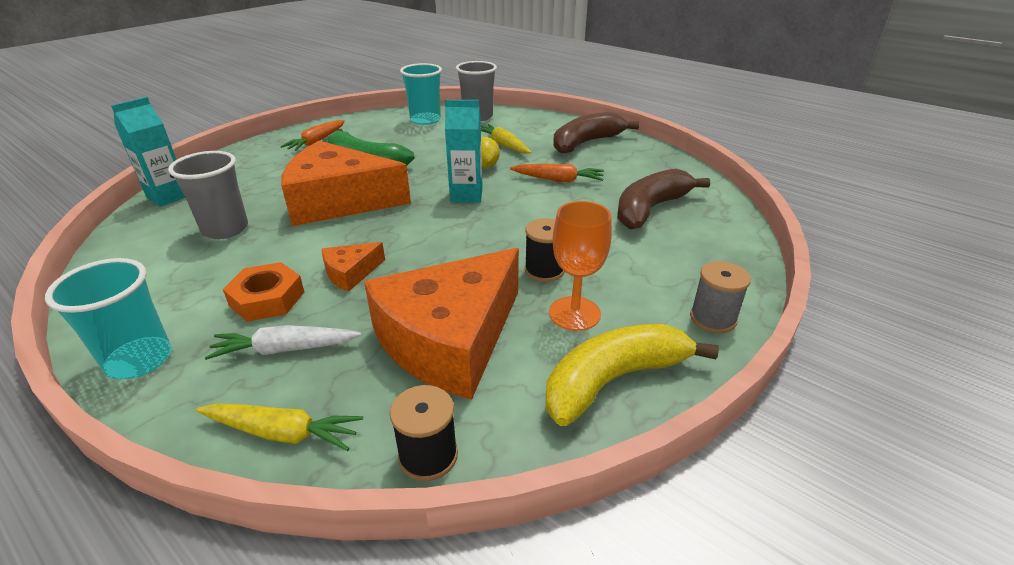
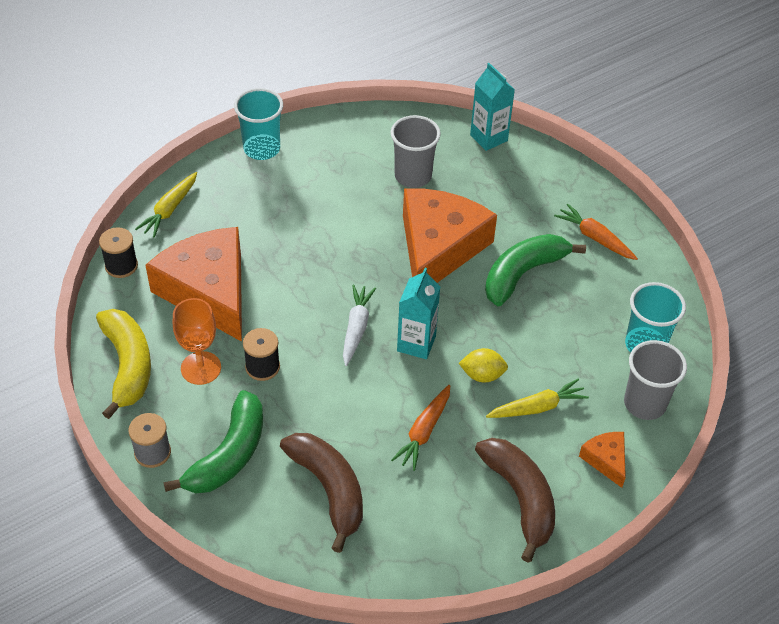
camera: 105 degrees right, 15 degrees up
white carrot [205,325,362,360] -> white carrot moved to [343,285,376,366]
orange nut [223,262,304,322] -> none
orange cheese [322,242,385,292] -> orange cheese moved to [579,432,626,488]
none -> green banana [163,390,263,493]

